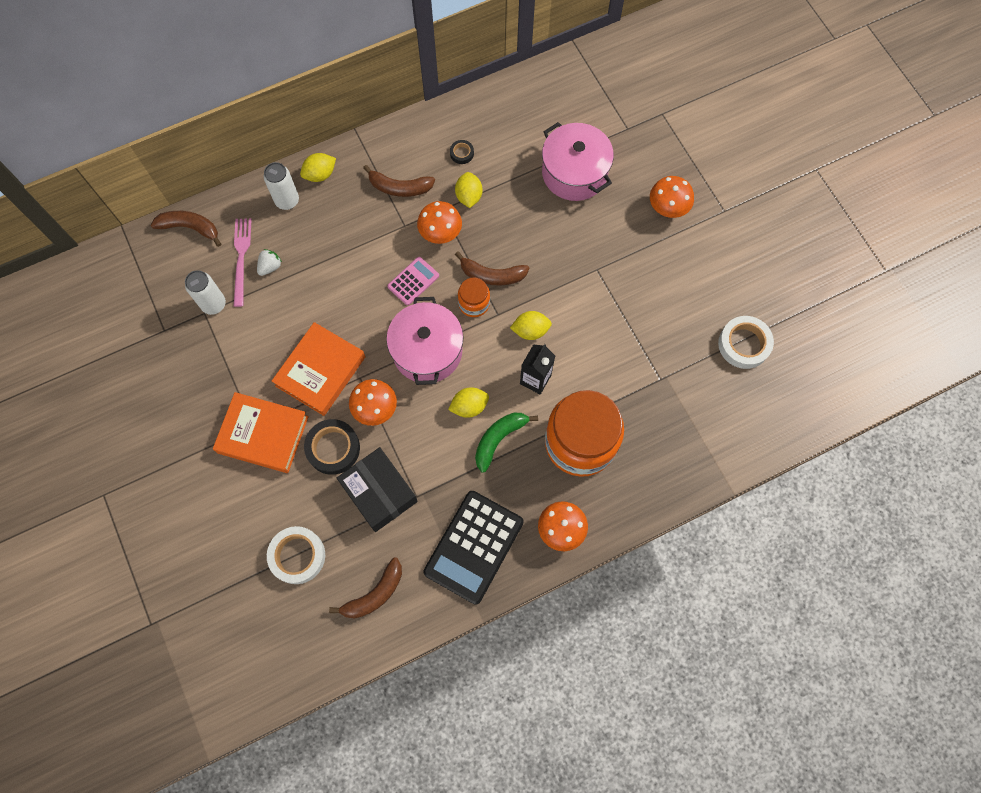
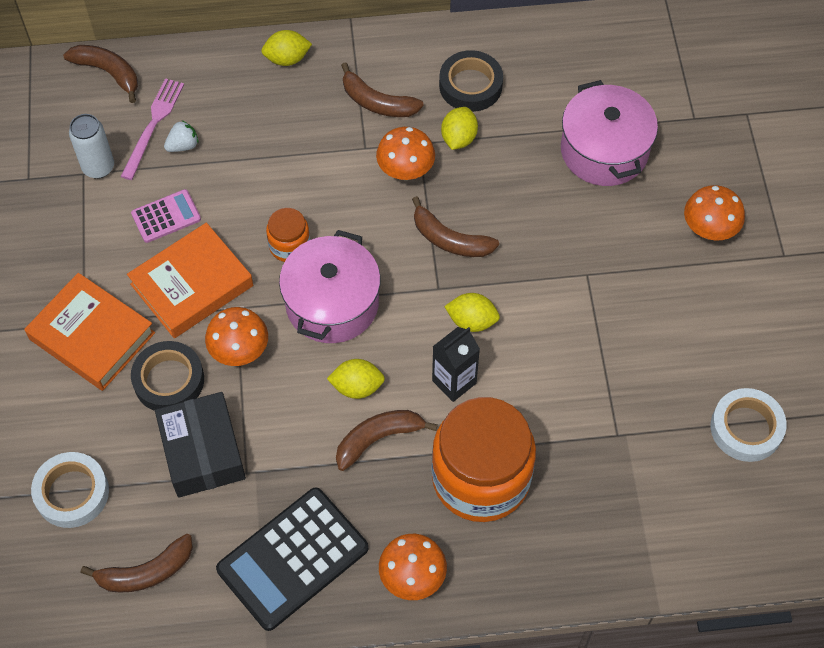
camera: 20 degrees right, 10 degrees down
white can [264,162,299,210] -> none
pink calculator [387,257,439,305] -> pink calculator moved to [131,189,201,243]
black tape [450,140,474,164] -> black tape [439,50,503,112], size x2.00
orange jar [458,278,490,317] -> orange jar moved to [266,208,310,262]
green banana [475,413,538,473] -> brown banana [336,410,438,471]

